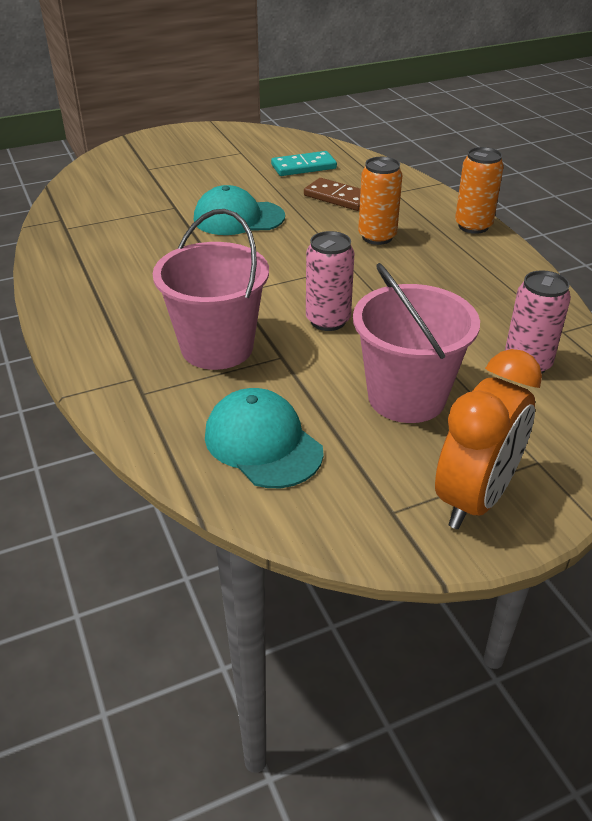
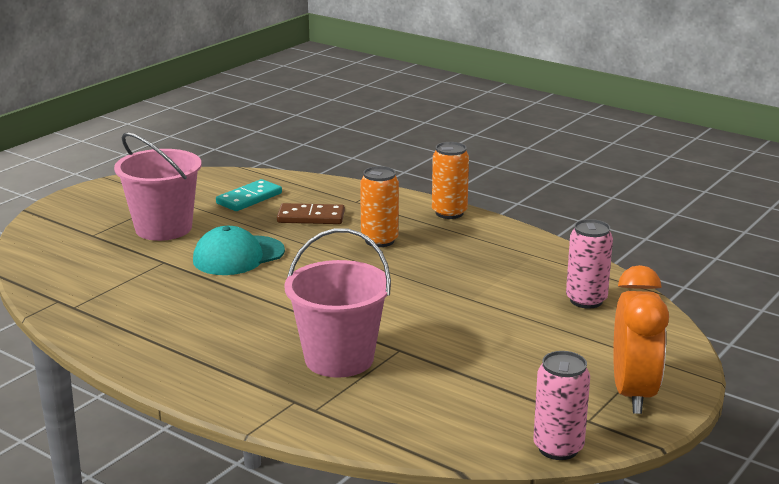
camera: 30 degrees left, 15 degrees down
turquoise cap [205,388,324,488] -> none
pink can [306,231,354,331] -> pink can moved to [533,351,590,460]
pink bucket [353,263,480,423] -> pink bucket moved to [114,132,202,241]

